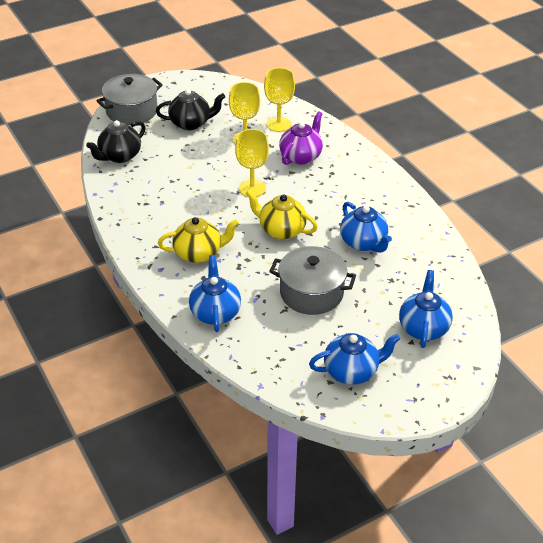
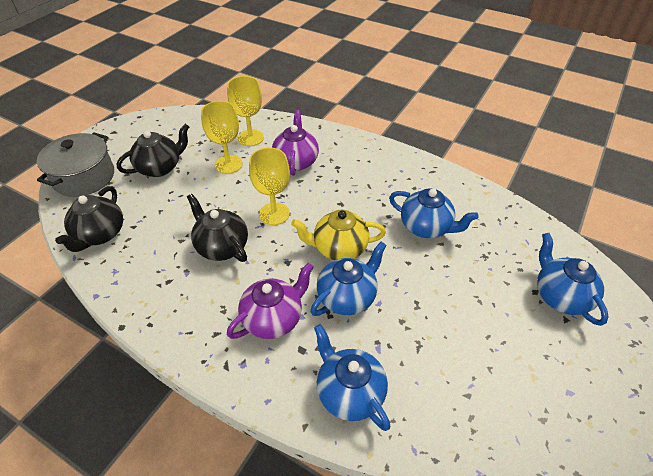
camera: 30 degrees left, 5 degrees up
yellow teapot [158,217,239,263] -> purple teapot [227,263,314,339]
grey pot [269,246,356,315] -> none
blue teapot [309,333,400,385] -> blue teapot moved to [310,241,387,316]
none -> black teapot [187,193,248,262]

